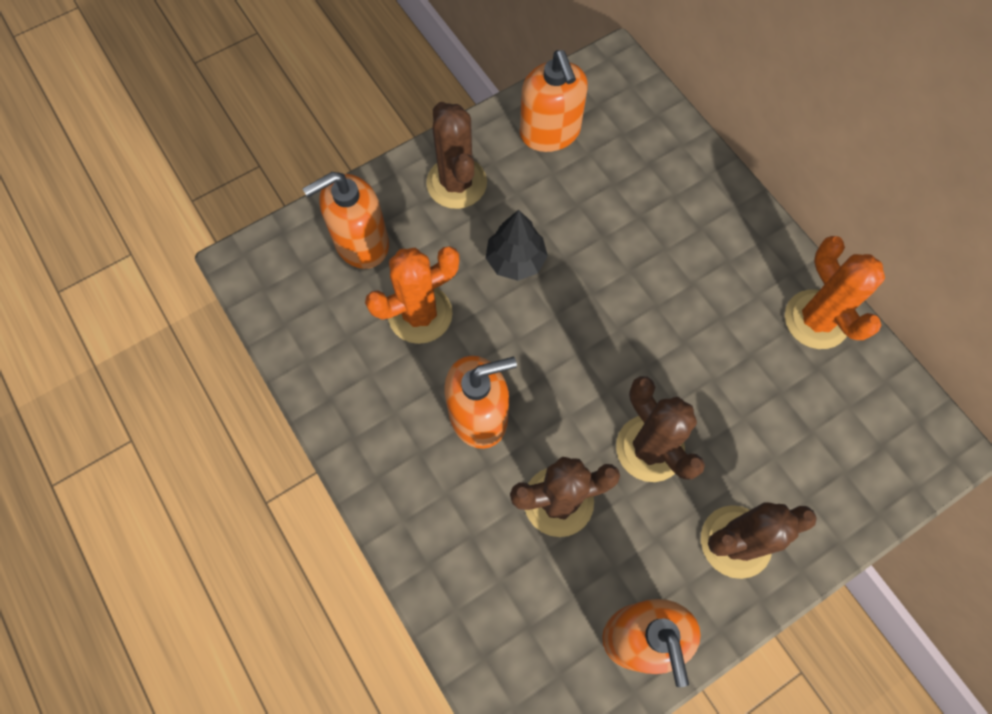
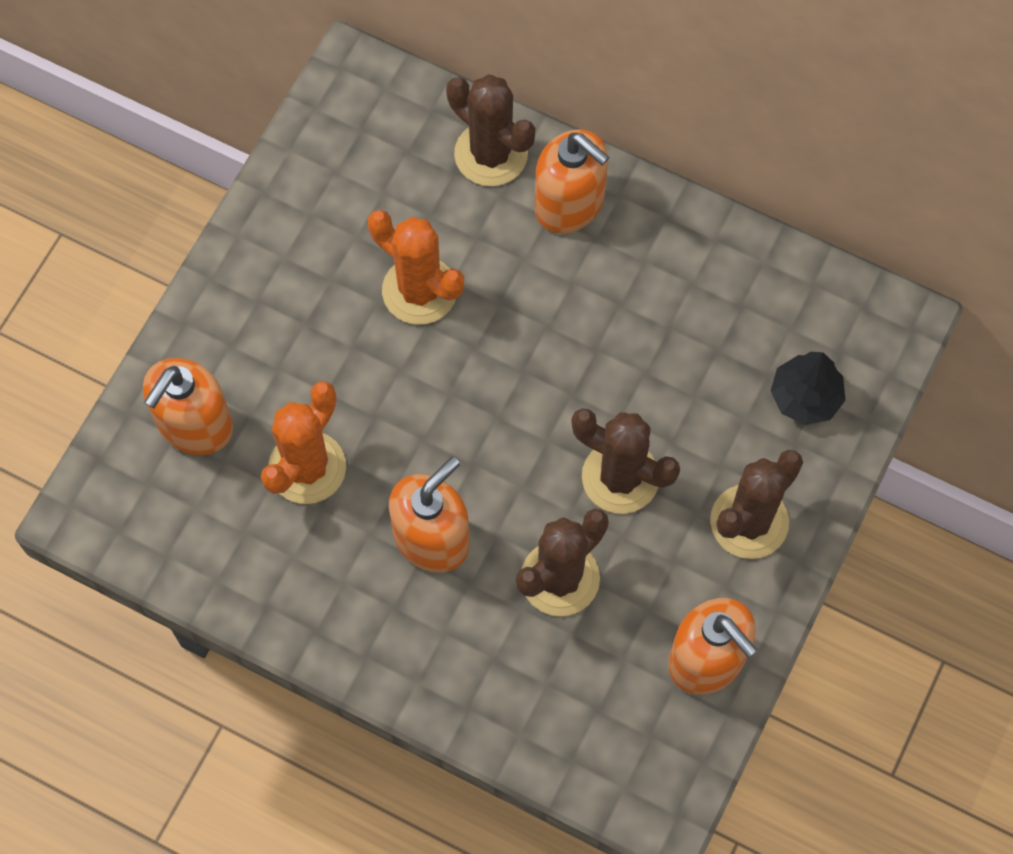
camera: 30 degrees left, 0 degrees up
brown cactus [426,102,487,209] -> brown cactus moved to [446,74,535,186]
black tree [486,210,548,281] -> black tree moved to [771,352,846,425]
orange soap dispenser [520,50,588,152] -> orange soap dispenser moved to [535,129,609,234]
orange cactus [785,236,885,349] -> orange cactus moved to [368,210,464,324]

